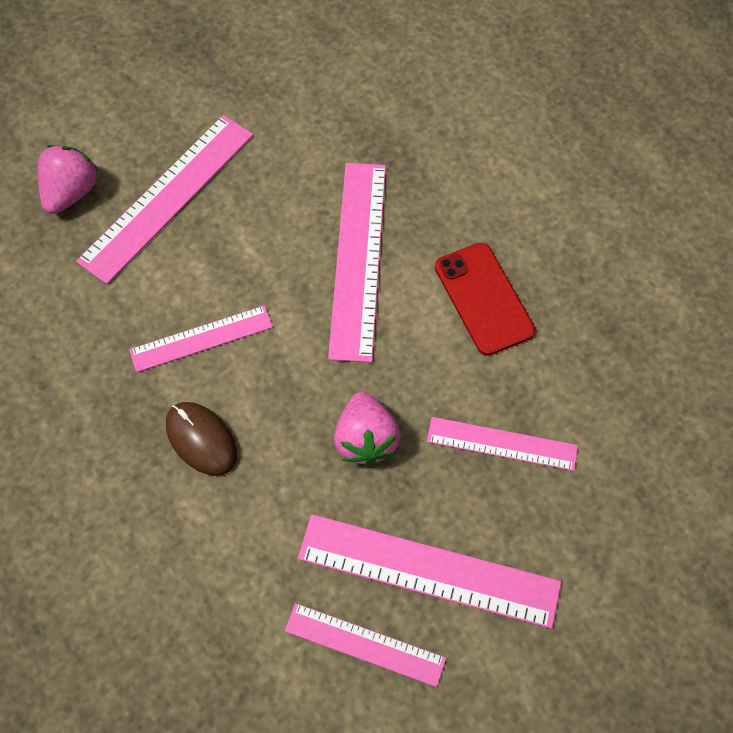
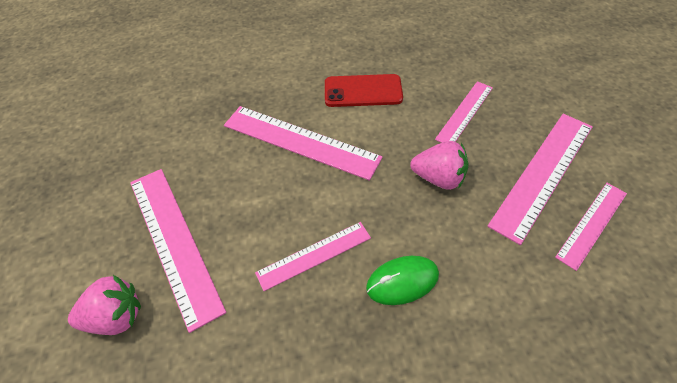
camera: 65 degrees left, 10 degrees down
pink strawberry [38,145,99,214] -> pink strawberry turned 120 degrees clockwise [68,275,141,335]
pink ruler [129,305,273,372] -> pink ruler turned 60 degrees clockwise [255,222,371,291]
brown mouse [166,402,237,476] -> green mouse [366,256,439,305]

